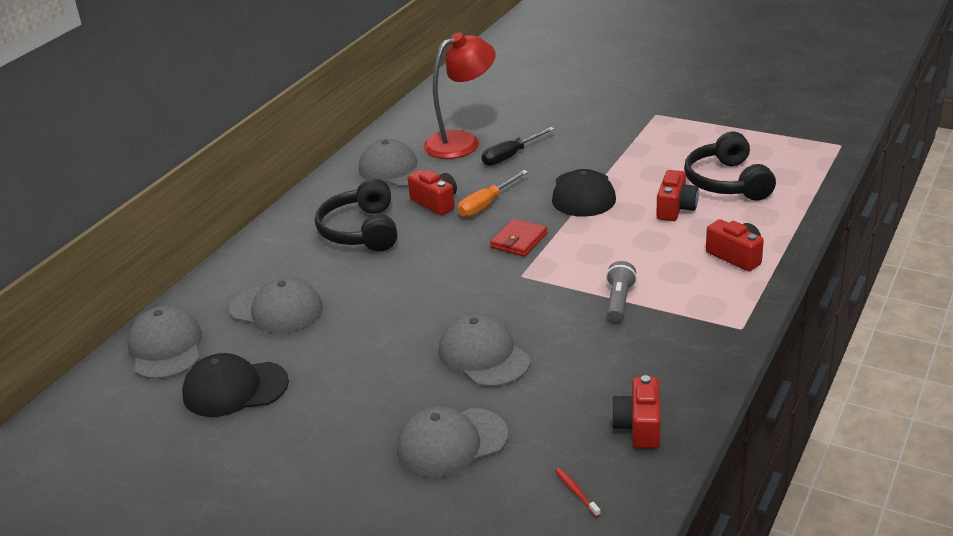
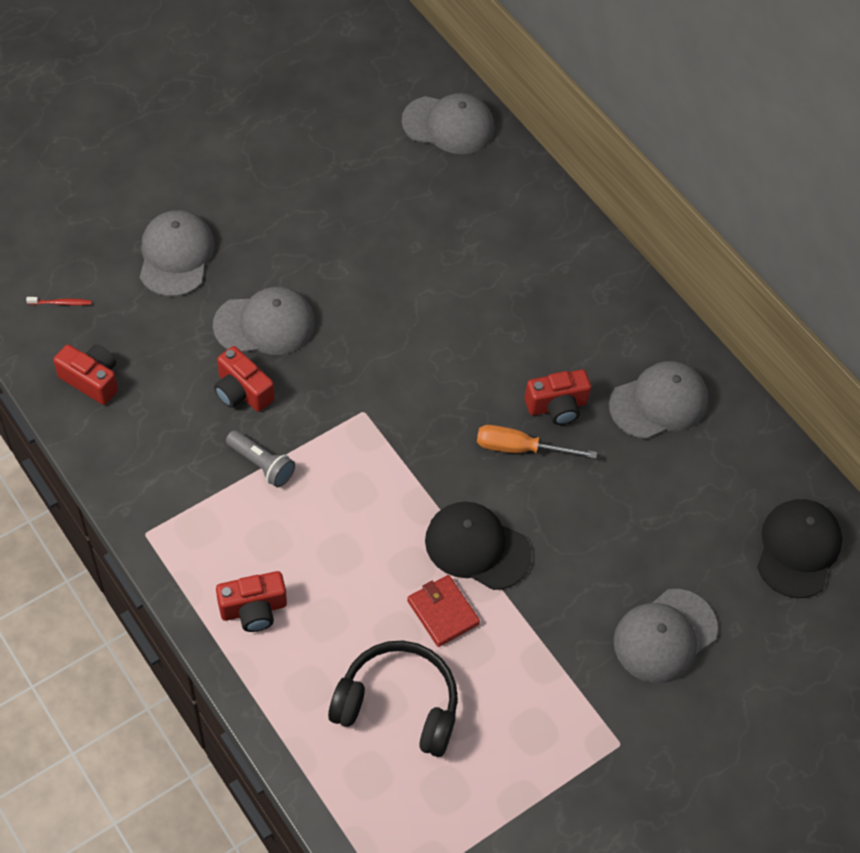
camera: 110 degrees right, 25 degrees up
black cap [182,353,289,417] -> black cap moved to [757,499,842,598]
grey cap [230,277,323,334] -> grey cap moved to [614,589,718,683]
black headphones [315,178,397,252] -> none
red lamp [423,33,496,159] -> none
orange screwdriver [458,170,528,217] -> orange screwdriver turned 60 degrees counterclockwise [477,425,597,459]
black screwdriver [482,127,555,166] -> none
red wallet [490,218,548,257] -> red wallet moved to [407,575,480,647]
red camera [656,170,699,221] -> red camera moved to [214,346,275,412]

